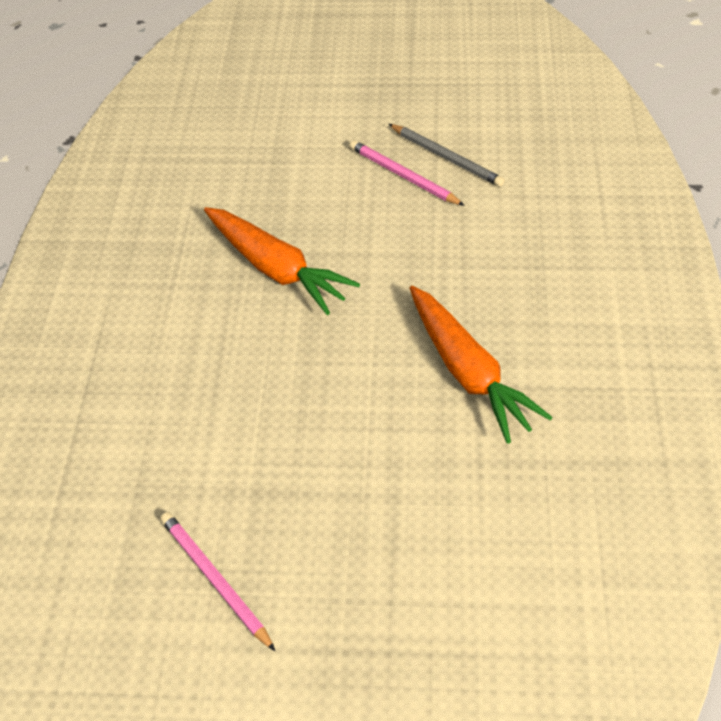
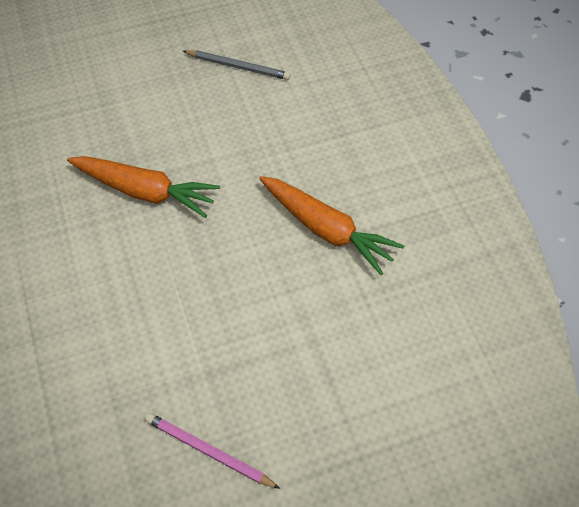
camera: 25 degrees left, 5 degrees up
pink pencil [349,140,465,206] -> none

